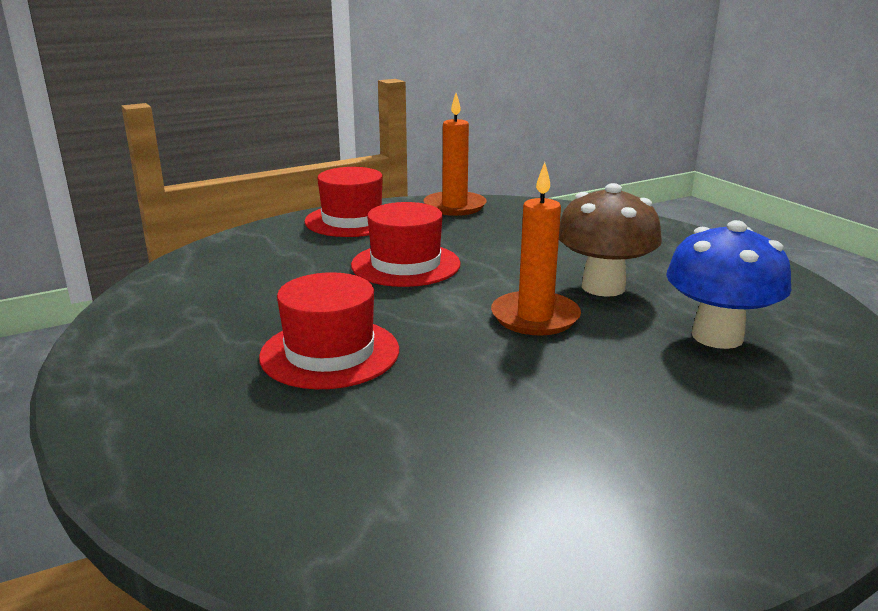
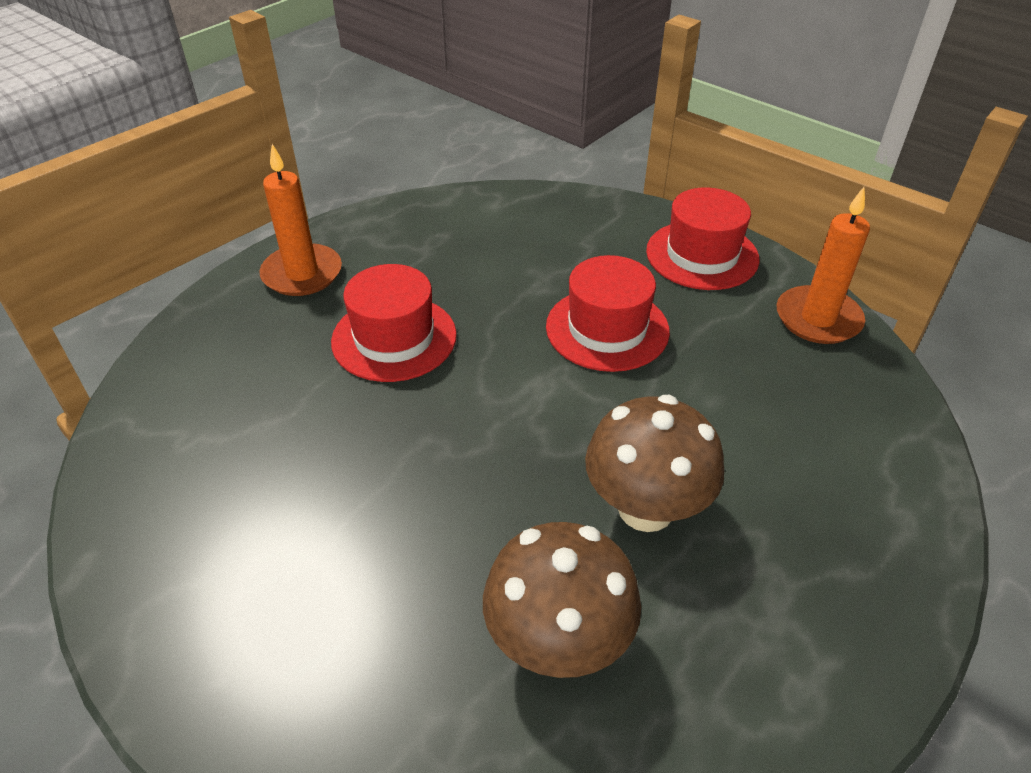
camera: 70 degrees right, 20 degrees up
orange candle [491,162,581,336] -> orange candle moved to [259,144,342,296]
blue mushroom [666,220,792,349] -> brown mushroom [483,522,641,678]

